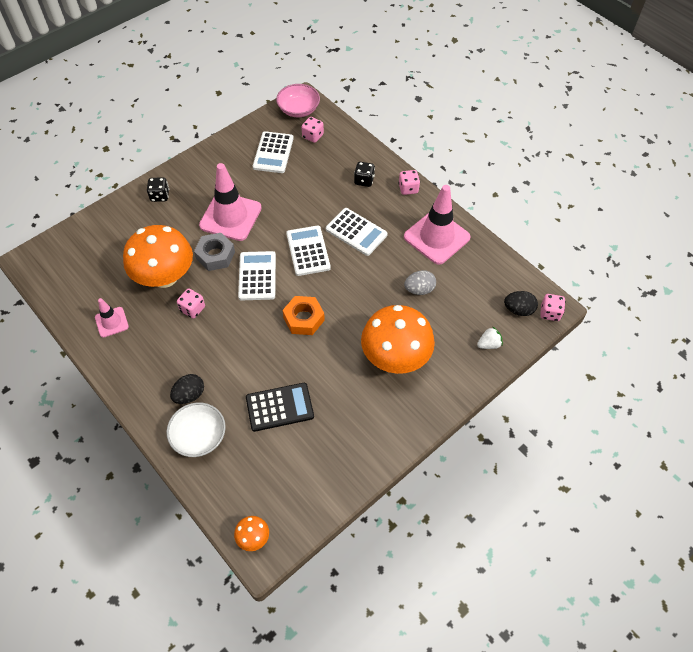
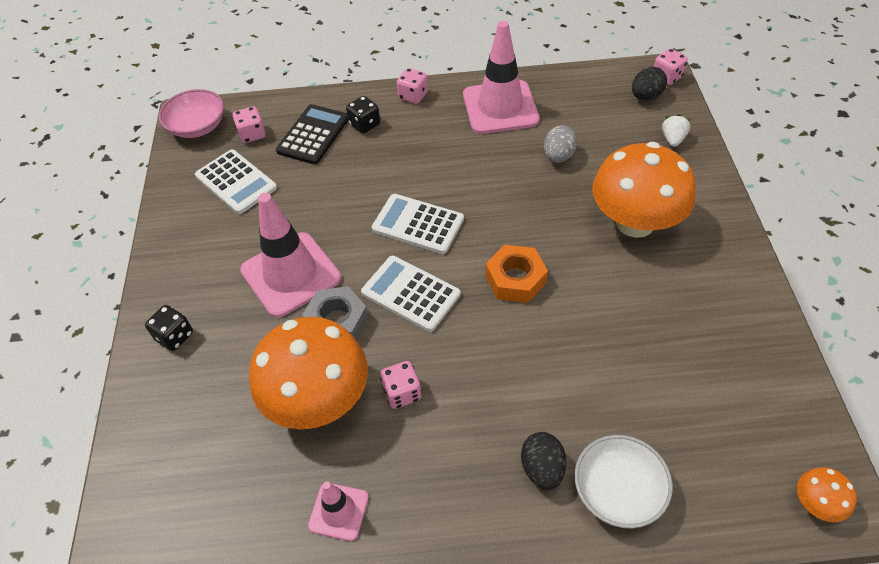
camera: 50 degrees left, 5 degrees down
black calculator [246,383,314,432] -> black calculator moved to [276,104,348,165]
white calculator [326,208,388,256] -> none

